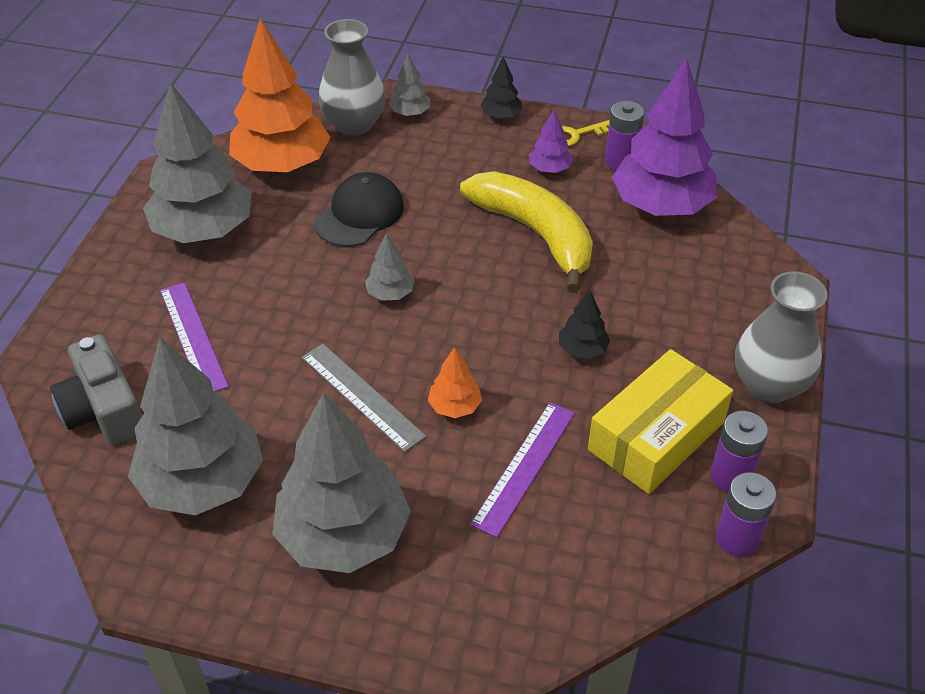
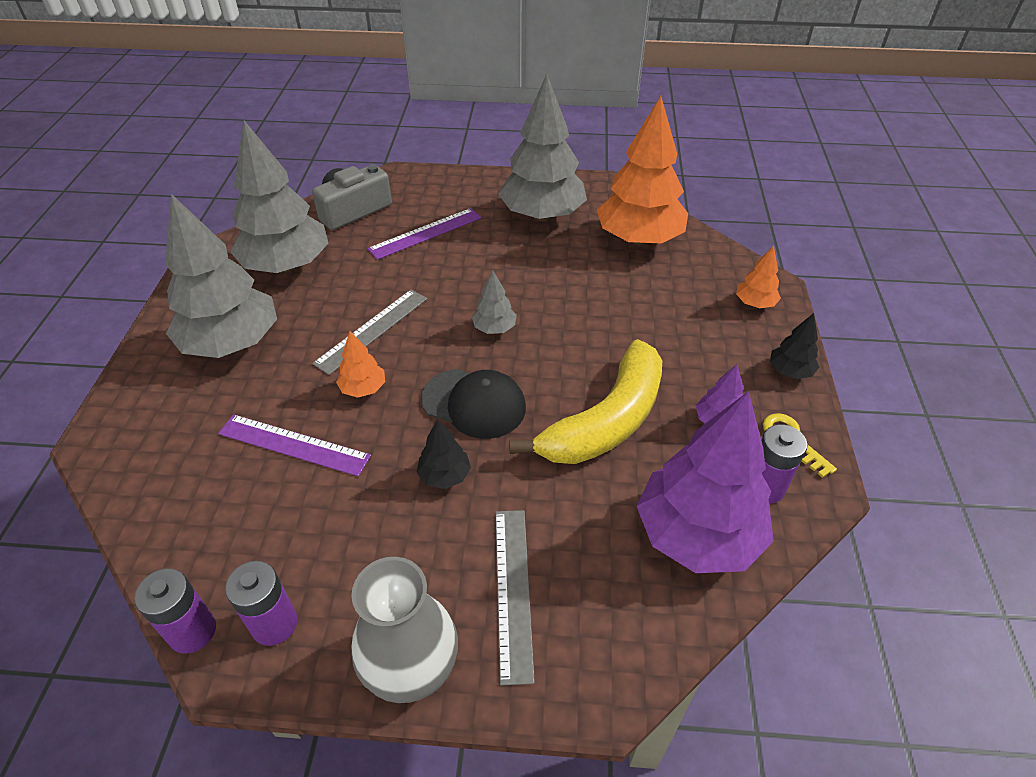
camera: 80 degrees right, 0 degrees up
black cap [314,172,404,247] -> black cap moved to [421,369,526,439]
grey vase [318,19,386,136] -> none
grey tree [389,54,430,116] -> orange tree [736,245,781,308]
yellow box [588,349,733,494] -> none
none -> grey ruler [495,510,535,685]

